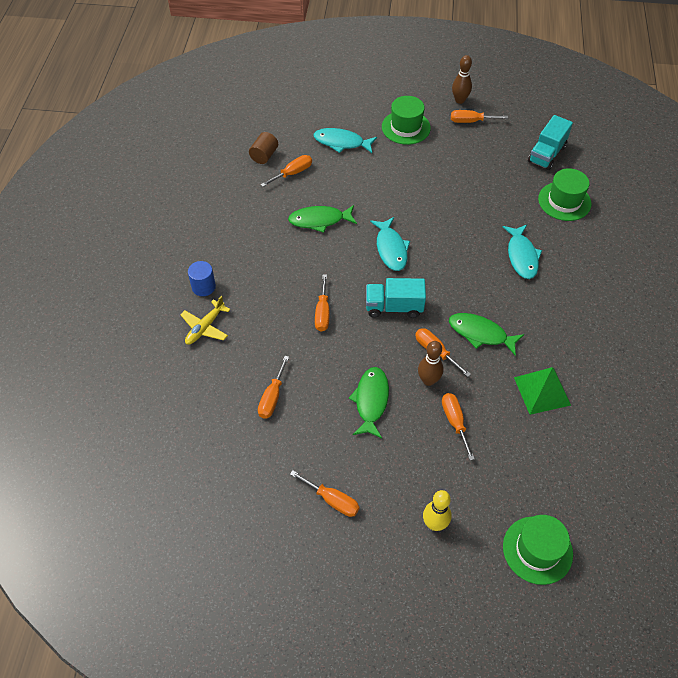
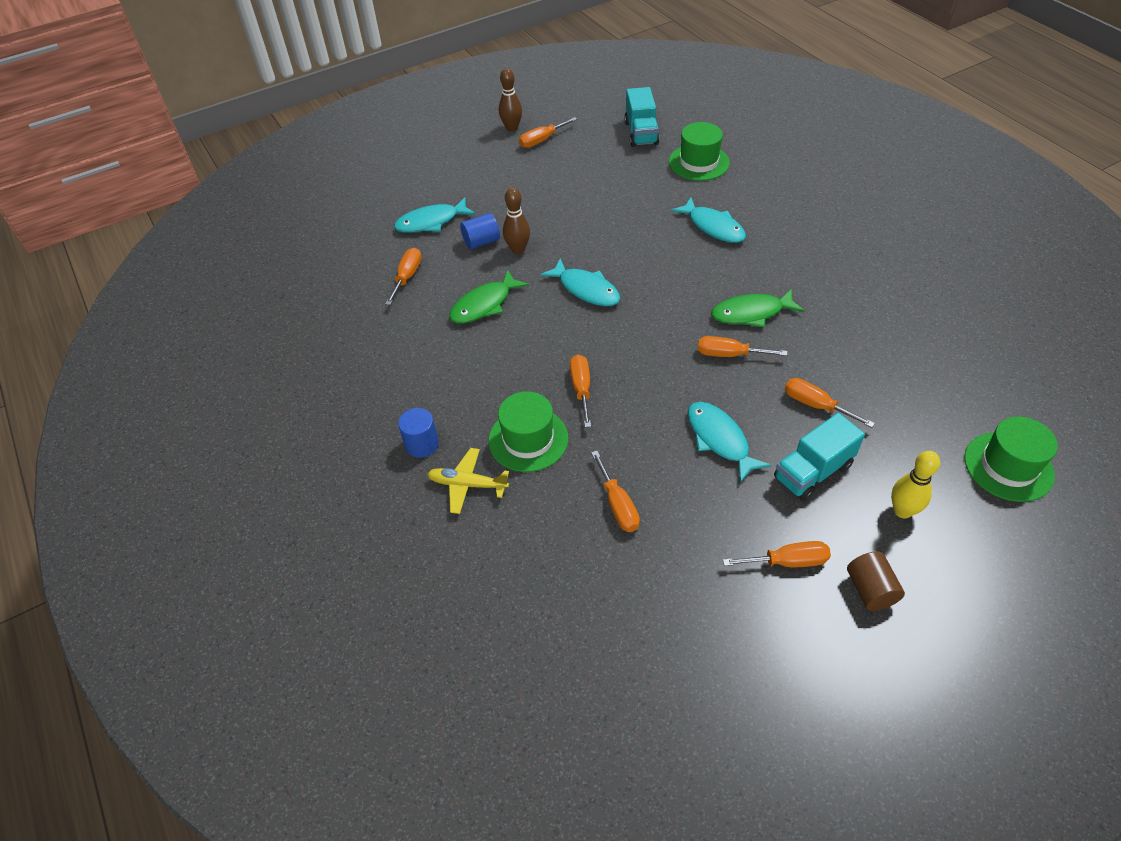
camera: 35 degrees left, 5 degrees down
yellow plane [180,296,231,345] -> yellow plane turned 105 degrees clockwise [427,448,509,514]
brown cylinder [249,132,278,164] -> brown cylinder moved to [847,551,905,611]
orange screwdriver [315,274,329,332] -> orange screwdriver turned 150 degrees counterclockwise [570,354,591,427]
green fish [349,367,389,438] -> turquoise fish [688,402,771,483]
turquoise truck [366,278,426,318] -> turquoise truck moved to [774,413,865,501]
green hat [382,96,431,145] -> green hat moved to [488,391,568,472]
brown bowling pin [418,341,443,386] -> brown bowling pin moved to [503,188,530,254]
green pyramid [514,367,571,415] -> none
none -> blue cylinder [460,213,500,249]

